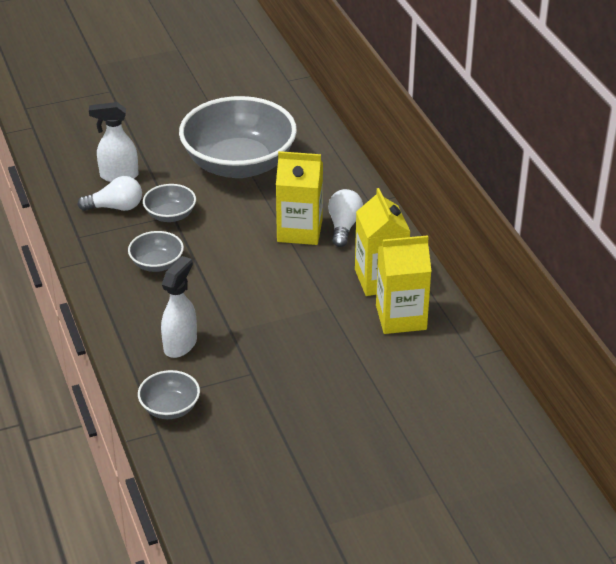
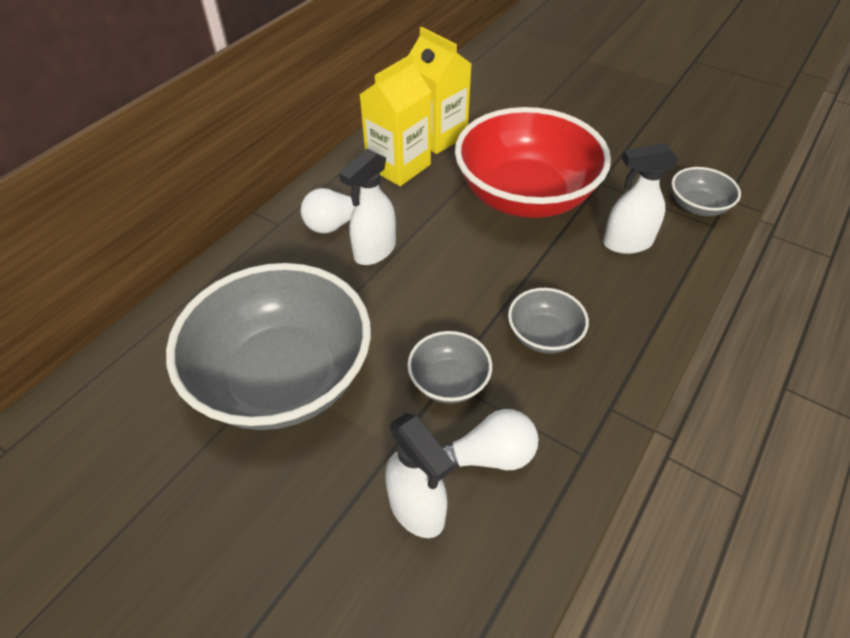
camera: 125 degrees left, 10 degrees up
white light bulb [78,176,142,211] -> white light bulb turned 120 degrees clockwise [441,409,539,470]
yellow carton [276,151,323,245] -> white spray bottle [339,148,396,265]
none -> red bowl [455,107,611,218]

